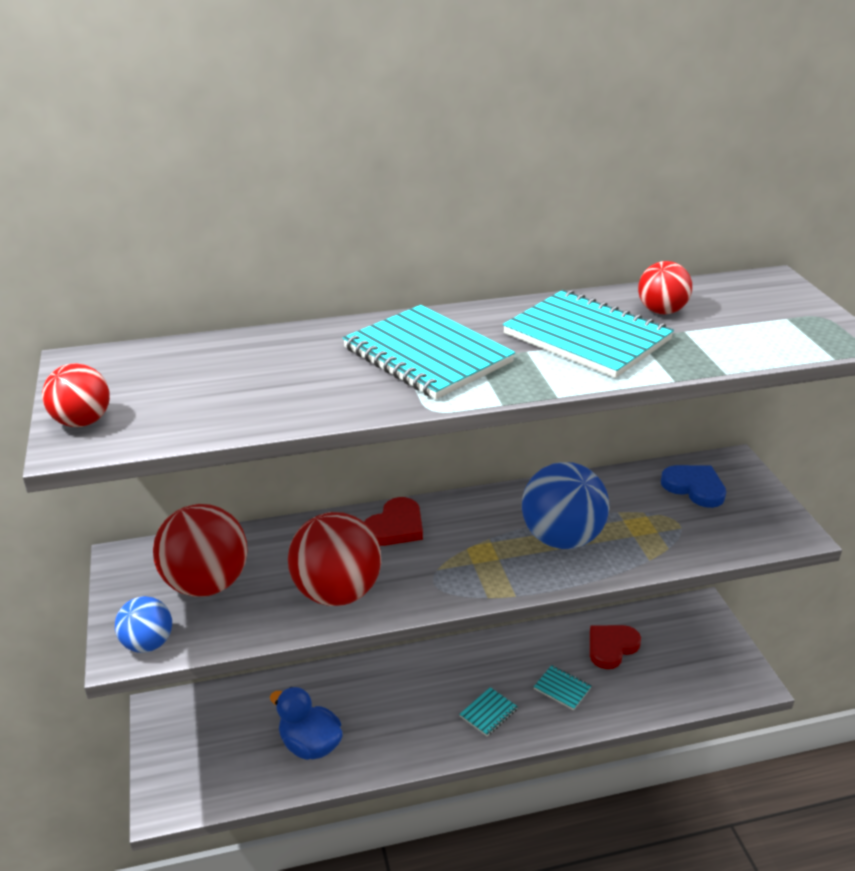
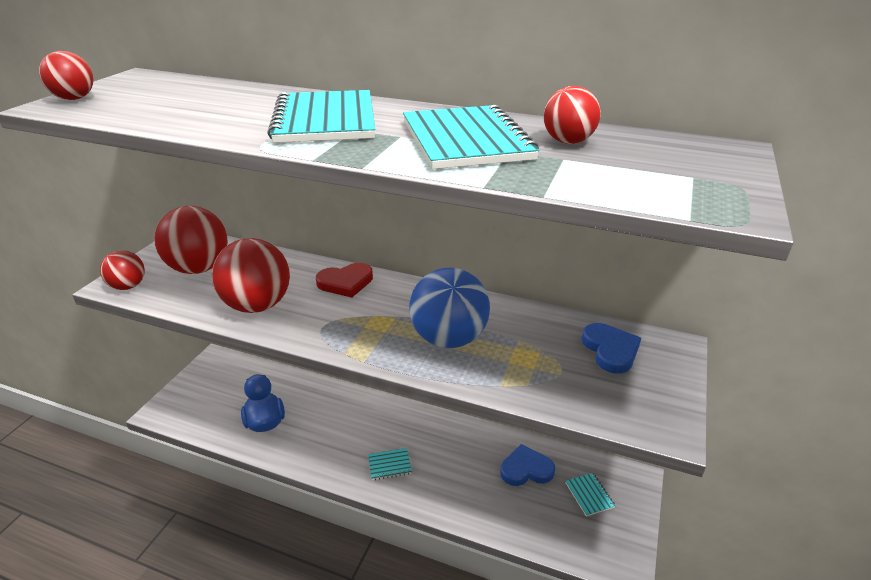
camera: 35 degrees right, 0 degrees up
blue ball [115,596,172,653] -> red ball [100,250,145,290]
turquoise notebook [534,665,591,710] -> turquoise notebook moved to [566,473,615,516]
red heart [590,625,641,669] -> blue heart [500,444,555,486]

